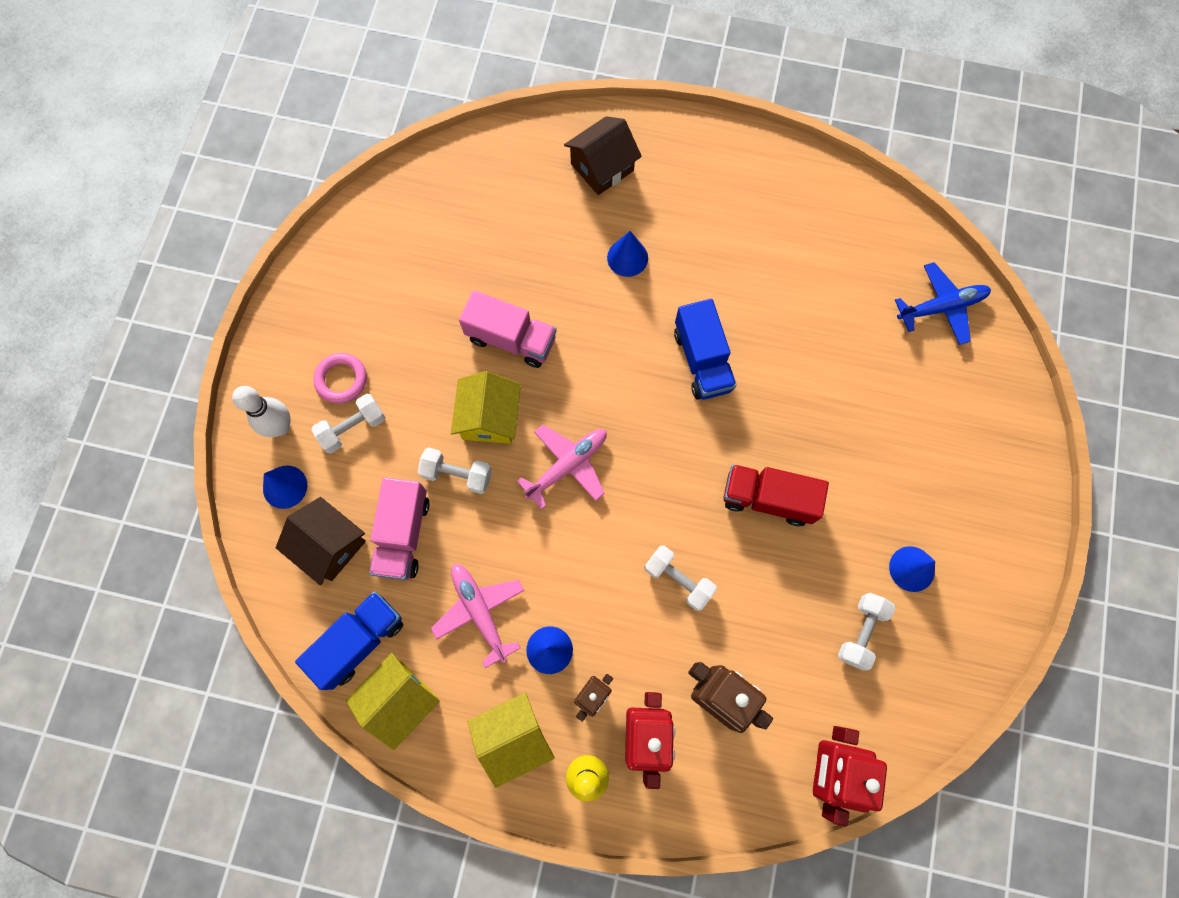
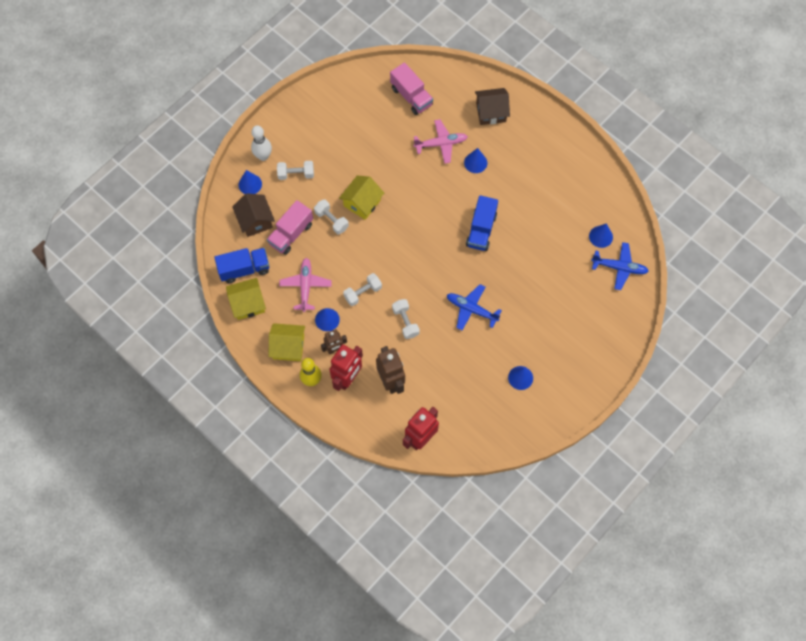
camera: 30 degrees right, 5 degrees down
pink ring [313,353,367,404] -> none
pink truck [459,290,557,368] -> pink truck moved to [390,62,433,115]
pink plane [517,424,607,510] -> pink plane moved to [413,119,468,164]
red truck [723,464,829,526] -> blue plane [447,284,502,330]
white dumbbell [838,593,895,671] -> white dumbbell moved to [343,273,382,306]
none -> blue cone [589,223,613,248]

